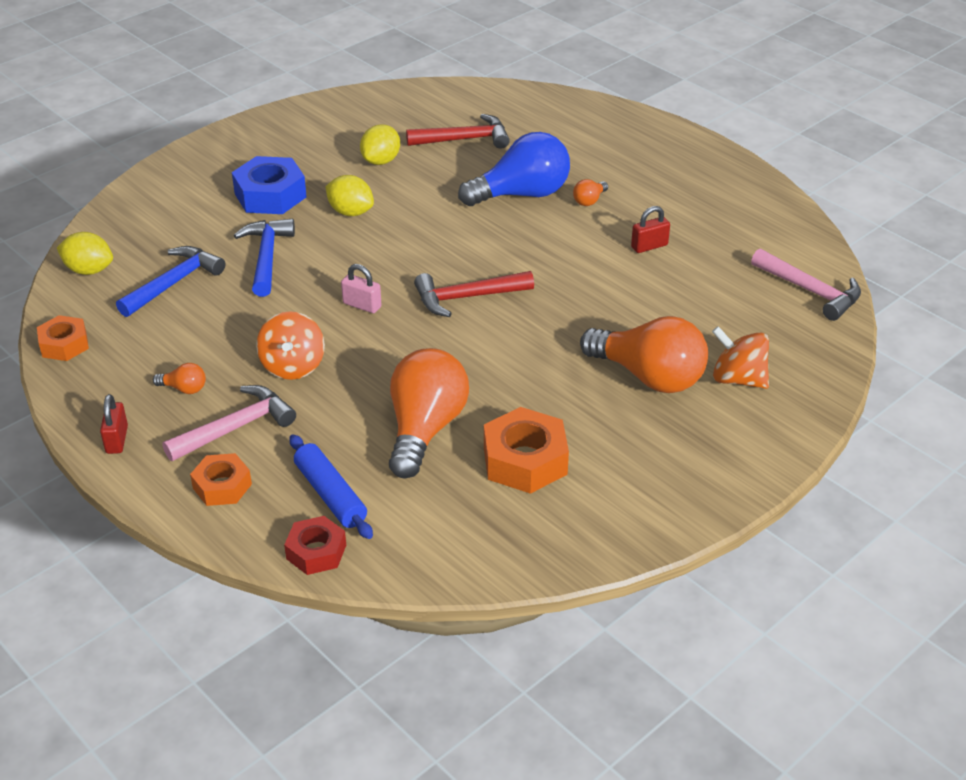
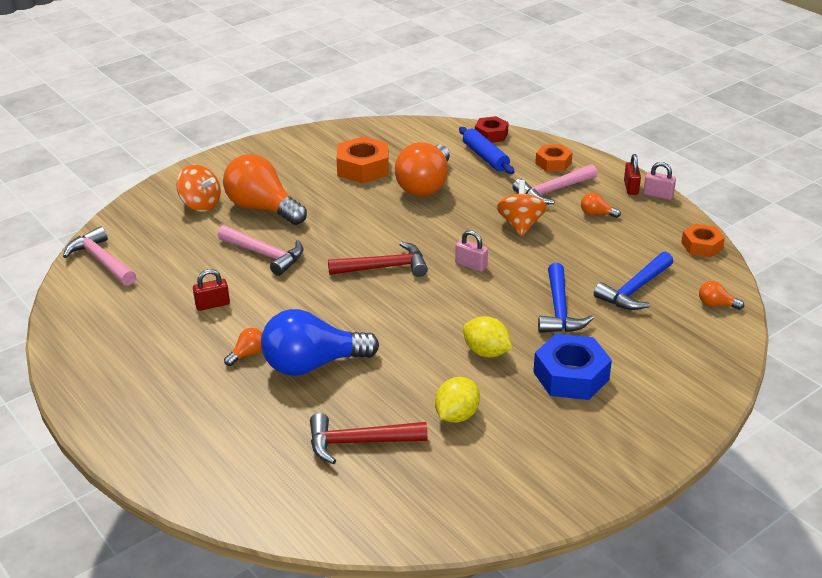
camera: 175 degrees left, 5 degrees down
yellow lemon [57,232,113,275] -> orange light bulb [699,281,744,310]
none -> pink hammer [217,225,304,276]
none -> pink padlock [643,162,676,200]

